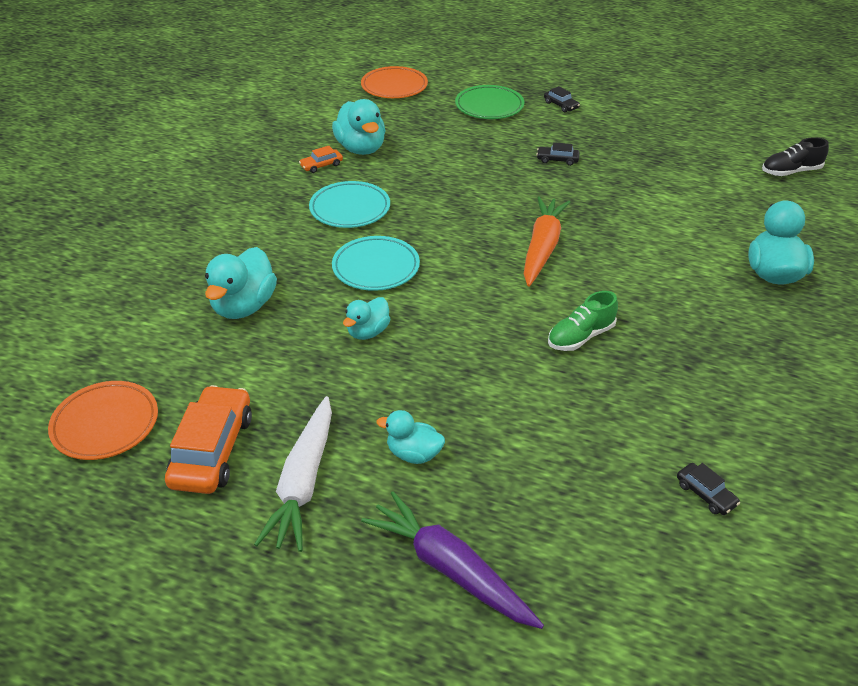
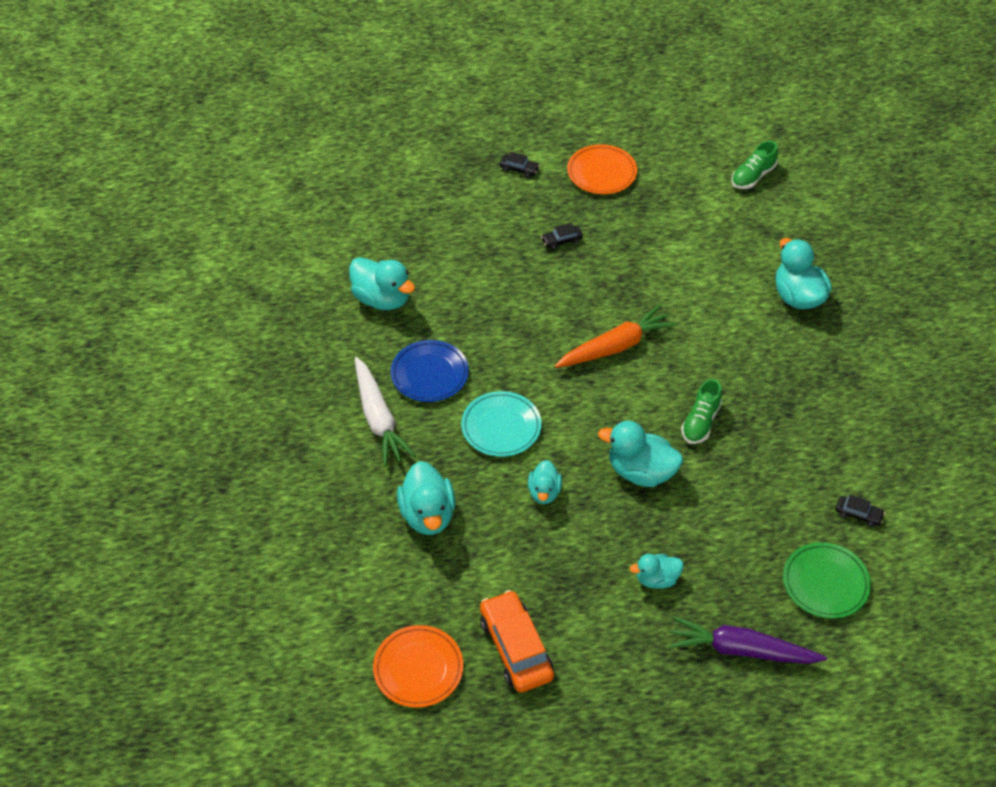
camera: 30 degrees left, 10 degrees up
white carrot [254,396,332,552] -> white carrot moved to [355,357,416,466]
orange car [299,146,343,173] -> none
turquoise plate [309,181,390,228] -> blue plate [391,340,469,402]
orange plate [361,66,428,98] -> orange plate moved to [567,144,637,194]
green plate [455,85,524,119] -> green plate moved to [783,542,871,619]
orange carrot [524,196,570,287] -> orange carrot turned 75 degrees clockwise [555,304,677,368]
black shoe [762,137,829,176] -> green shoe [731,141,778,189]
none -> turquoise duck [598,421,683,487]

